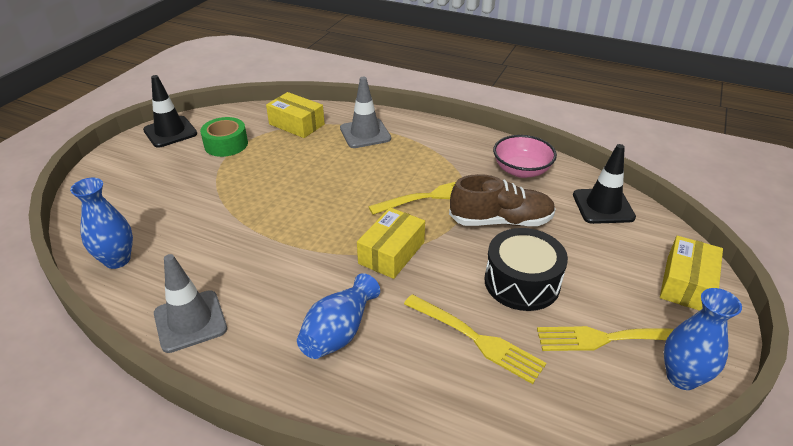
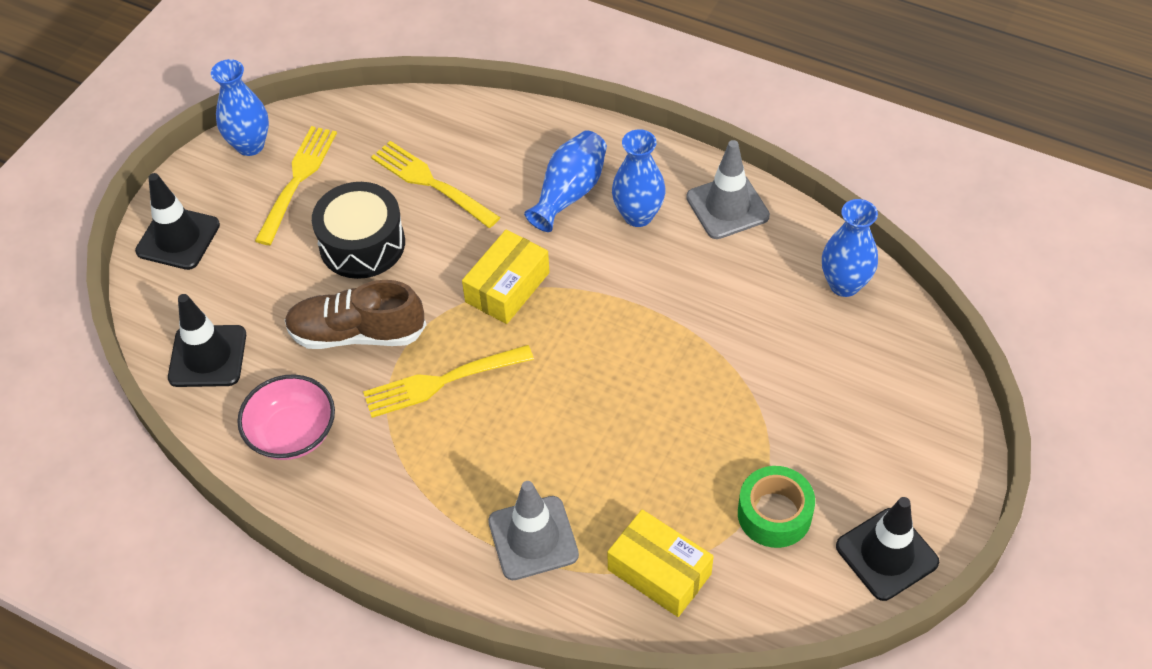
camera: 175 degrees left, 15 degrees up
yellow fork [537,326,674,351] -> yellow fork turned 75 degrees counterclockwise [255,126,337,245]
yellow box [660,236,723,311] -> black traffic cone [135,173,220,270]
none -> blue vase [612,129,665,227]

